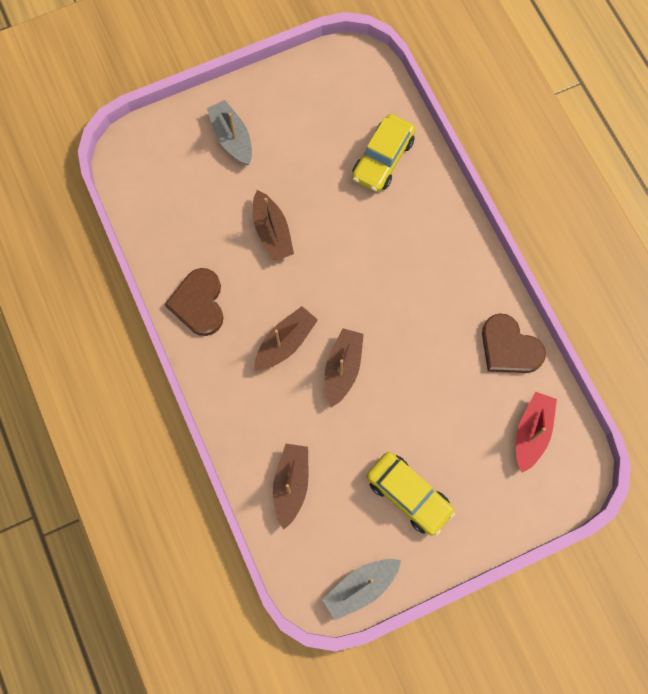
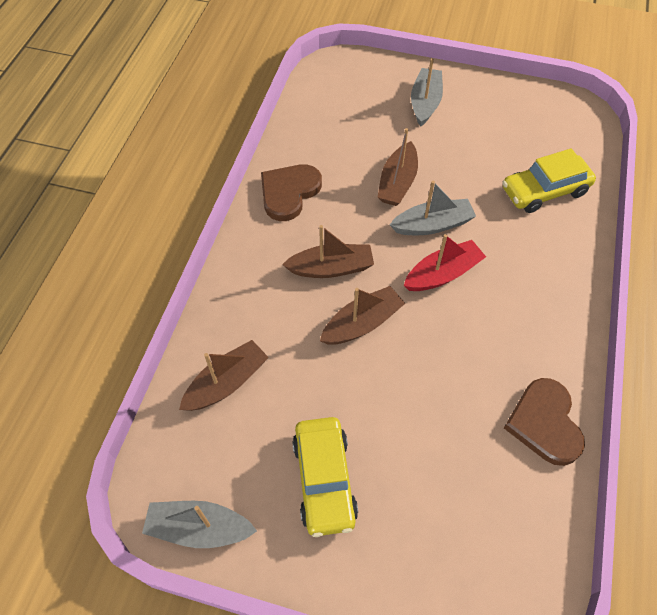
camera: 40 degrees right, 15 degrees down
red boat [516,391,557,473] -> red boat moved to [404,234,486,291]
none -> grey boat [390,181,476,235]

